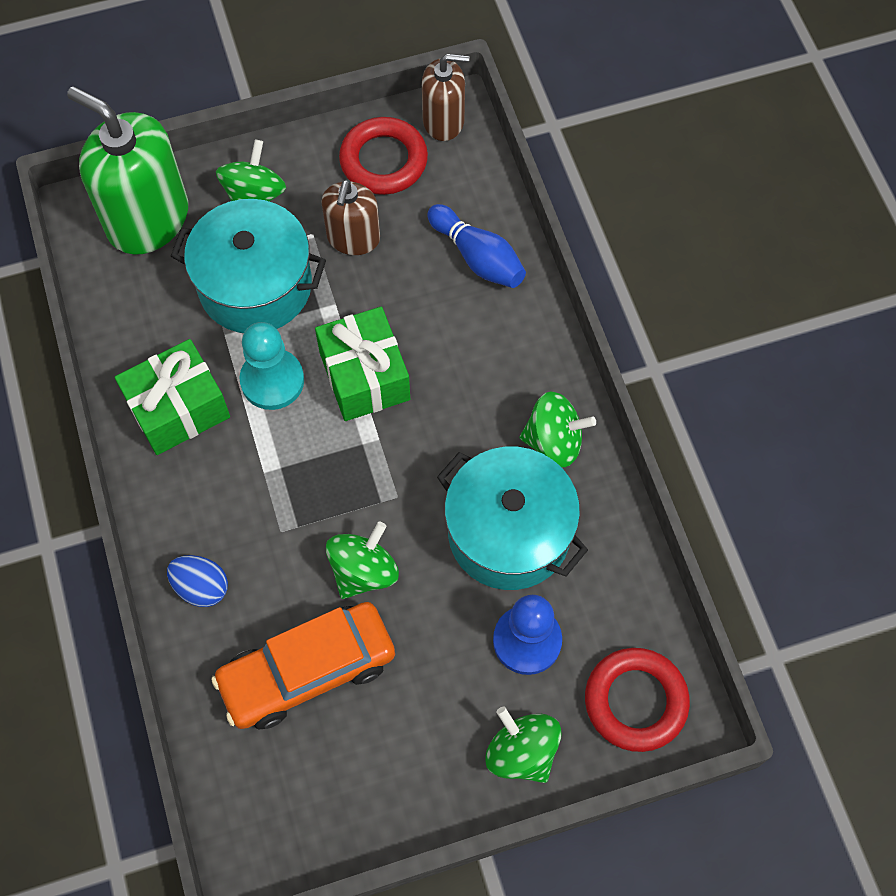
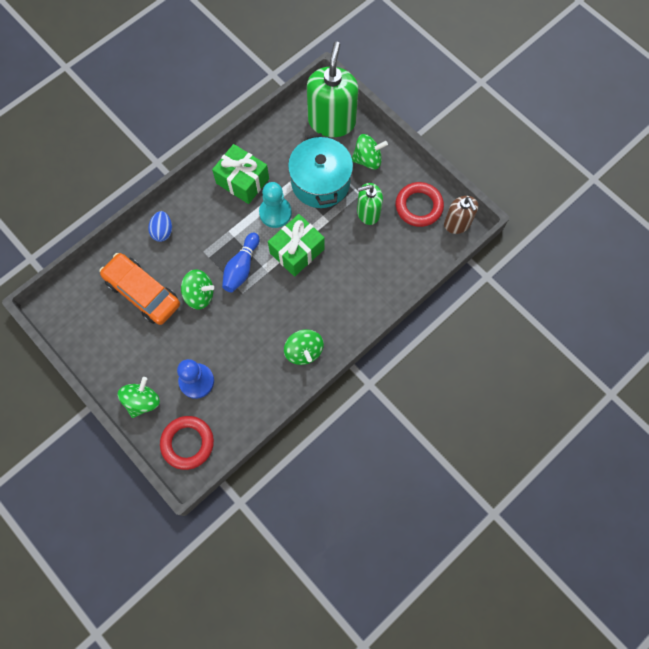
camera: 65 degrees right, 5 degrees up
brown soap dispenser [321,179,380,255] -> green soap dispenser [357,183,383,225]
blue bowling pin [427,204,526,288] -> blue bowling pin moved to [222,233,259,292]
turquoise pot [437,447,588,590] -> none

